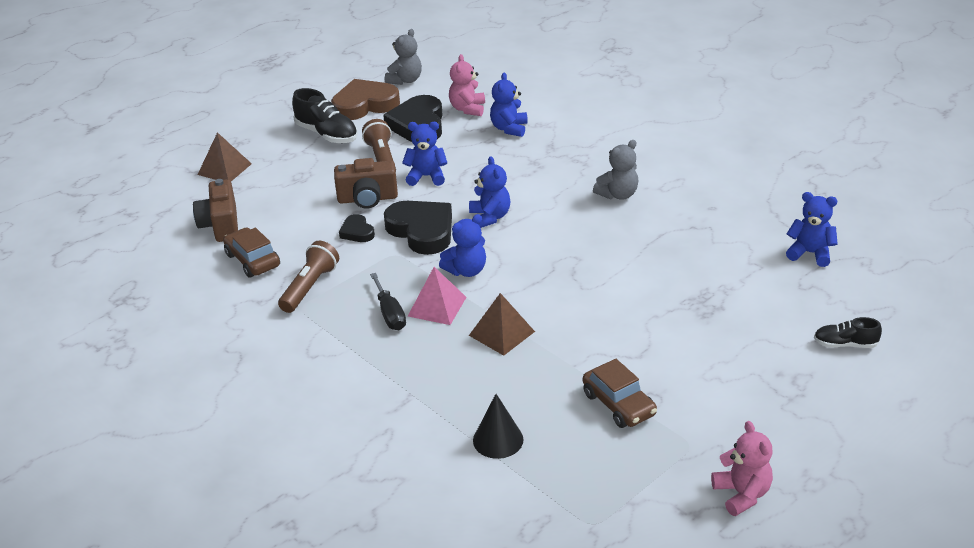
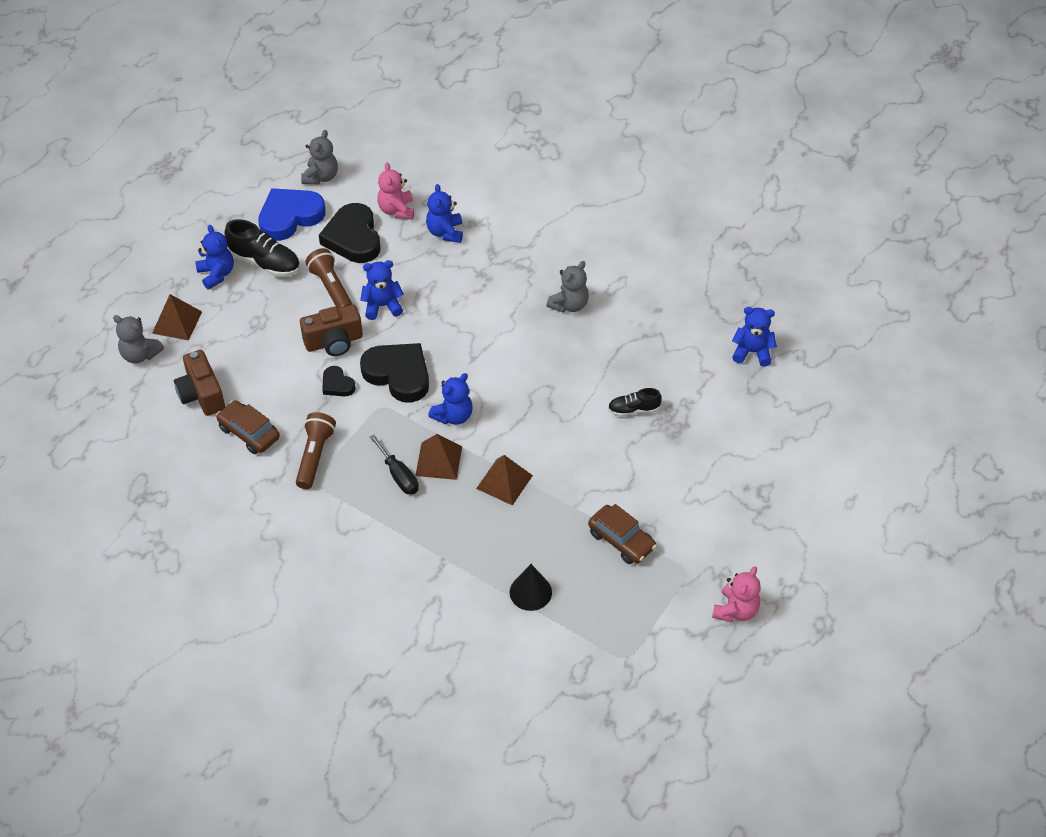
camera: 15 degrees left, 15 degrees up
brown heart [331,79,400,120] -> blue heart [258,188,326,241]
pink pyramid [408,267,466,325] -> brown pyramid [415,434,462,480]
blue teddy bear [469,156,511,228] -> blue teddy bear moved to [195,225,234,289]
pink teddy bear [711,421,773,516] -> pink teddy bear turned 60 degrees clockwise [712,566,761,622]
black shoe [814,317,882,348] -> black shoe moved to [608,388,662,417]
none -> grey teddy bear [113,315,164,363]

